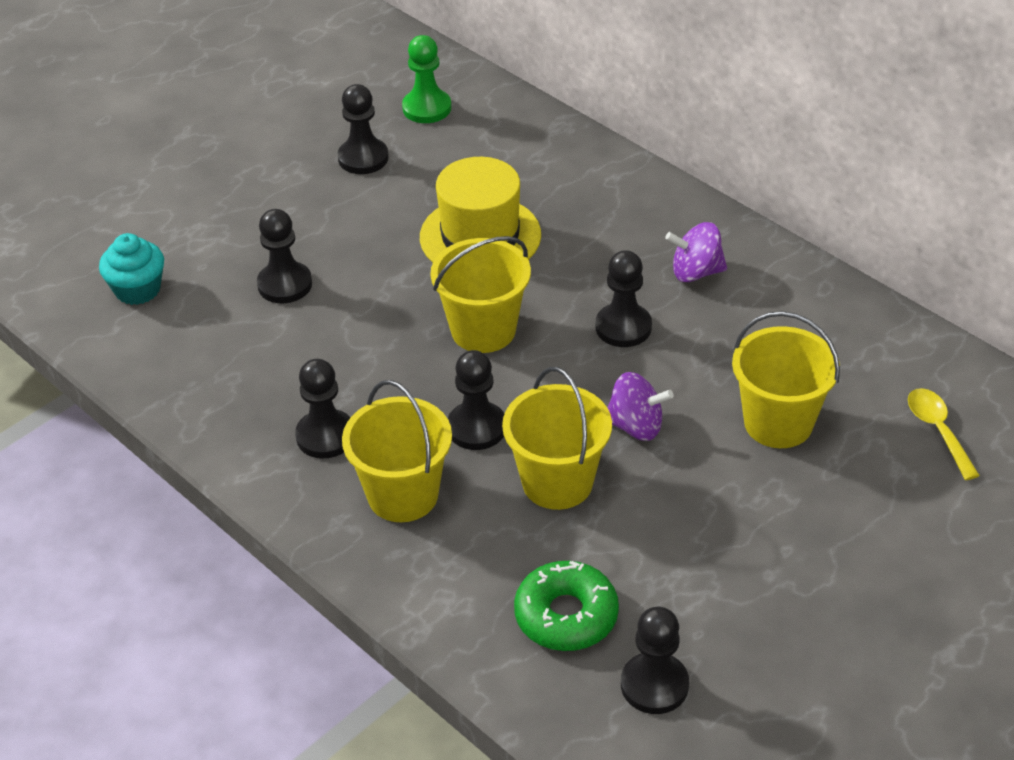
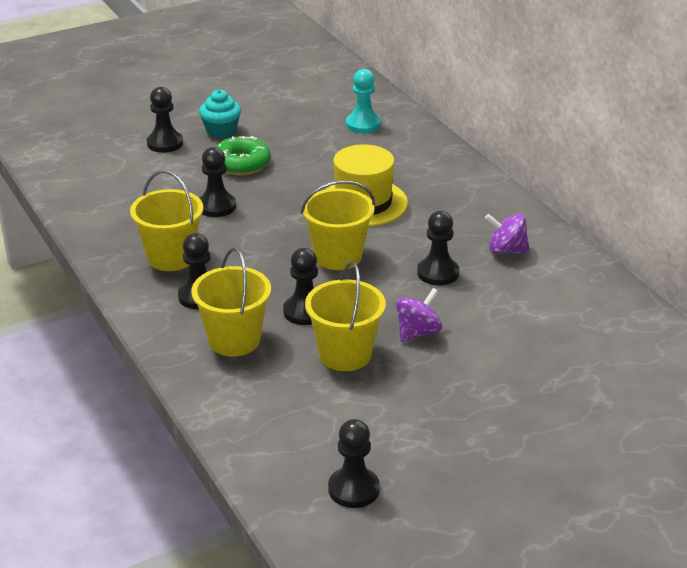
camera: 15 degrees right, 10 degrees down
turquoise cupcake [99,233,164,305] -> turquoise cupcake moved to [199,89,241,138]
black pawn [338,84,389,174] -> black pawn moved to [147,87,183,153]
green pawn [402,35,451,123] -> turquoise pawn [346,69,381,133]
green donut [514,561,619,651] -> green donut moved to [215,136,271,175]
purple spinning top [607,372,674,441] -> purple spinning top turned 75 degrees counterclockwise [396,288,442,342]
yellow bucket [732,311,840,448] -> yellow bucket moved to [130,170,203,271]
yellow spoon [908,388,980,480] -> none

